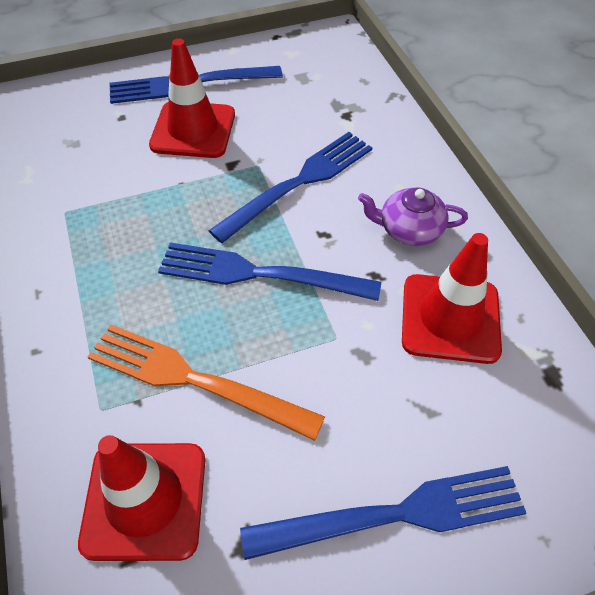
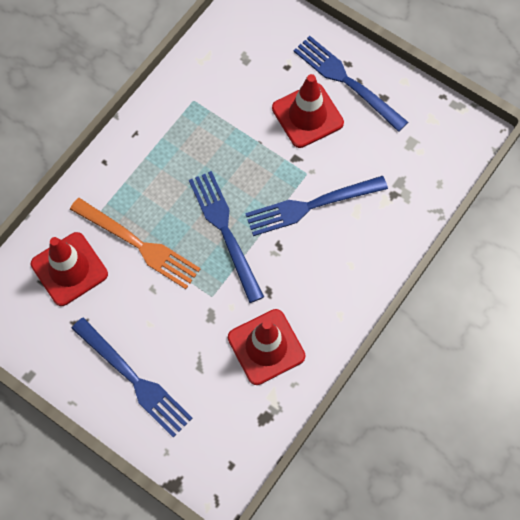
camera: 55 degrees right, 15 degrees up
orange fork [87,324,325,441] -> orange fork turned 135 degrees clockwise [70,198,200,289]
blue fork [208,132,373,243] -> blue fork turned 150 degrees clockwise [245,176,388,236]
purple teapot [358,187,468,246] -> none

